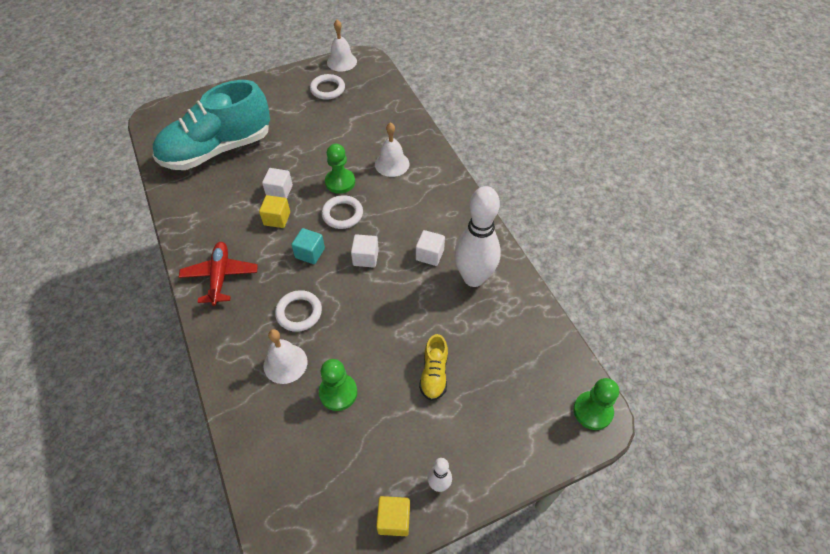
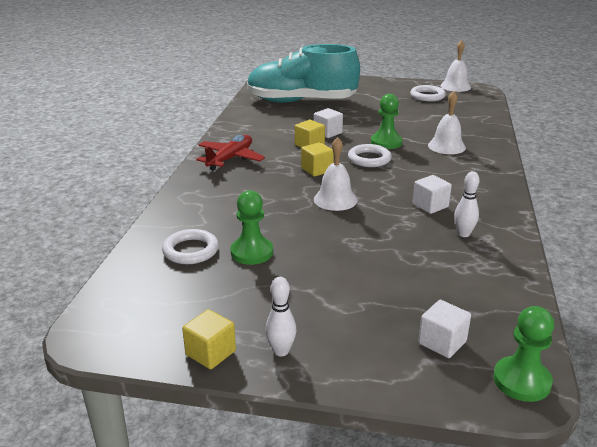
camera: 35 degrees right, 25 degrees down
white bell [264,329,307,384] -> white bell moved to [314,137,357,211]
white ring [275,290,322,332] -> white ring moved to [162,229,219,264]
turquoise cube [291,228,325,264] -> yellow cube [301,142,334,177]
white cube [351,234,379,268] -> white cube moved to [418,300,471,358]
yellow shoe [419,334,448,401] -> none
white bowling pin [454,186,501,287] -> white bowling pin [454,171,479,237], size x0.45

